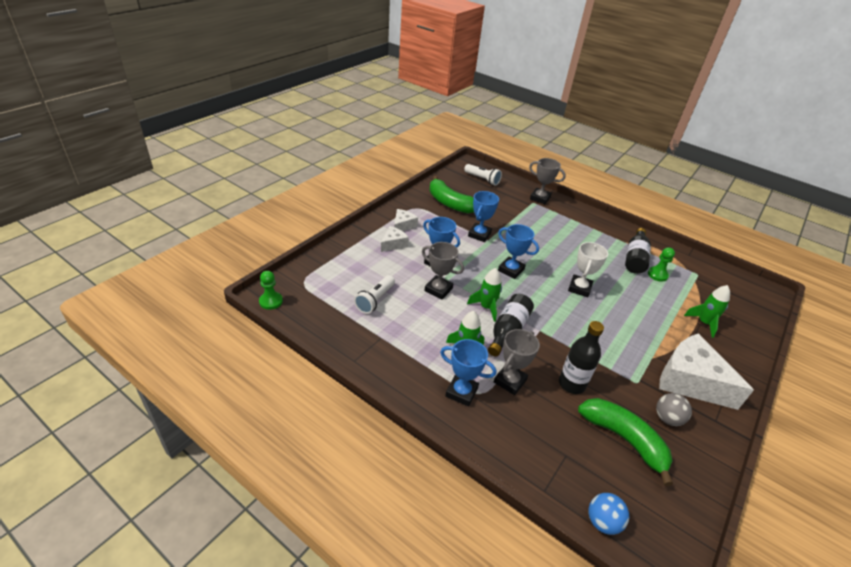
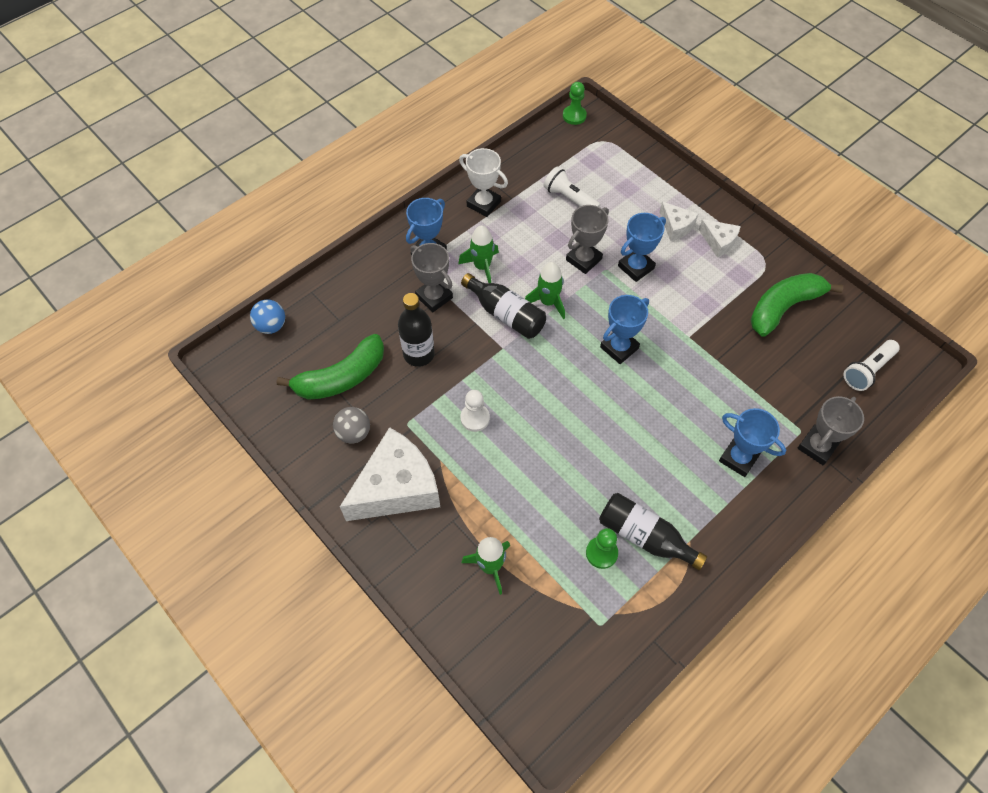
camera: 105 degrees right, 20 degrees up
blue trophy [468,191,499,242] -> blue trophy moved to [719,408,786,477]
white trophy [568,242,608,297] -> white trophy moved to [459,148,508,217]
none -> white pawn [460,390,490,432]

